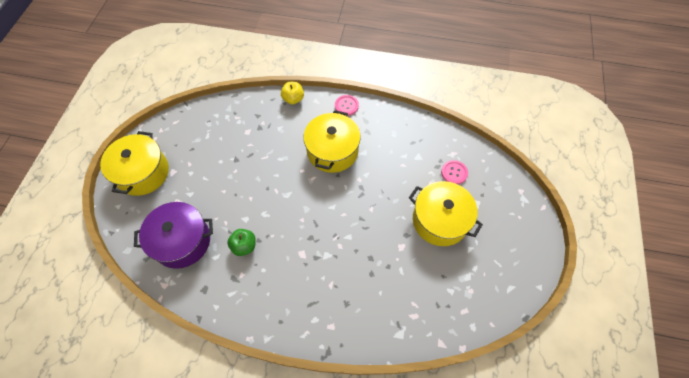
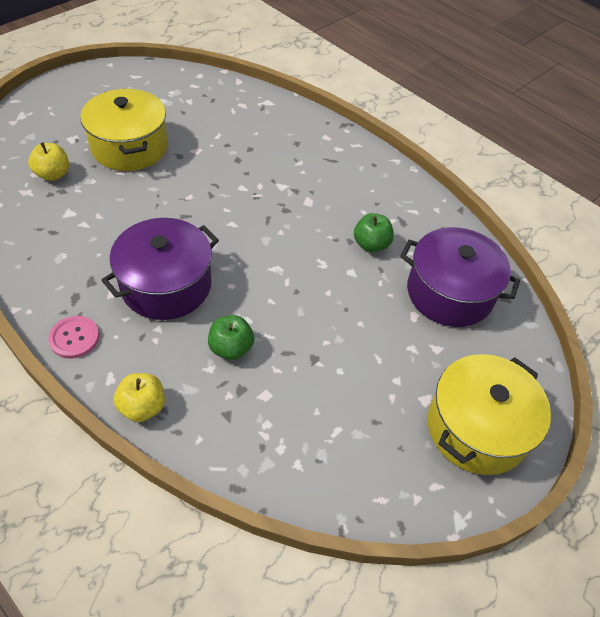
camera: 150 degrees left, 10 degrees down
yellow pot [303,110,361,173] -> purple pot [101,218,219,320]
pink button [441,160,468,184] -> yellow apple [28,142,69,181]
none -> green apple [208,315,255,360]

